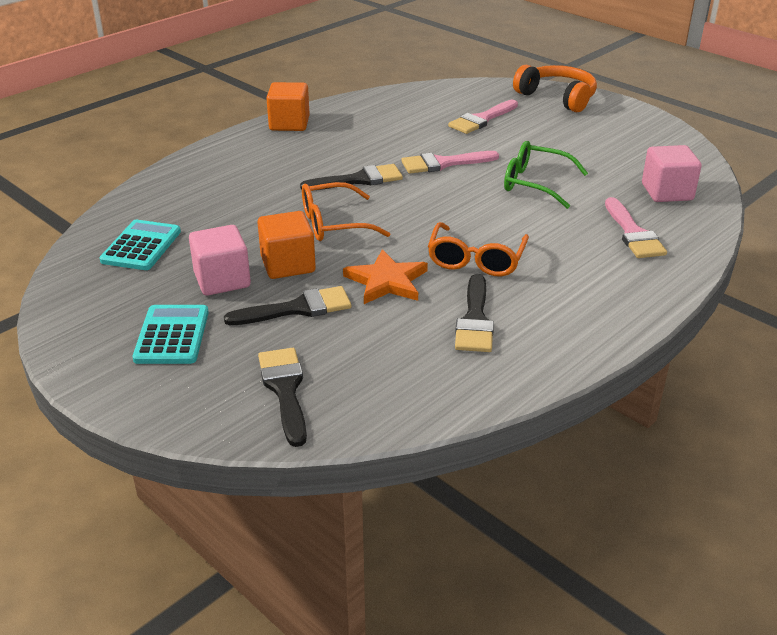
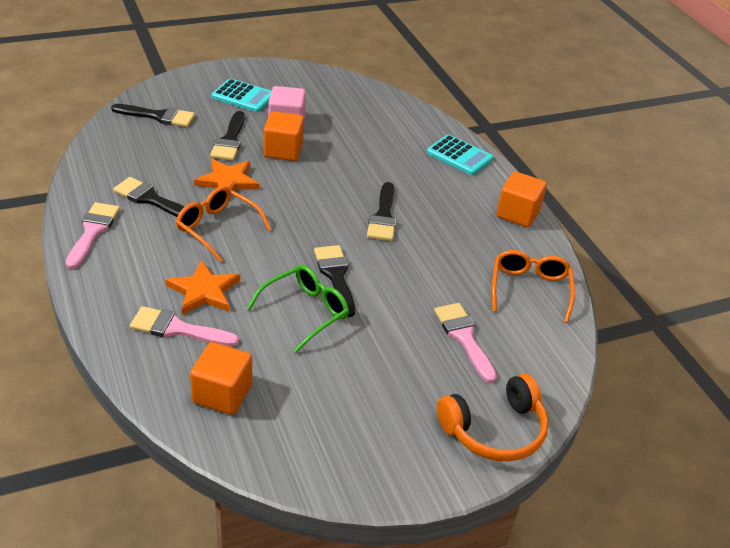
camera: 110 degrees right, 5 degrees up
turquoise calculator [99,220,181,270] -> turquoise calculator moved to [427,134,493,175]
orange glasses [302,182,390,241] -> orange glasses moved to [492,250,575,323]
pink brush [401,151,499,174] -> pink brush moved to [66,202,120,269]
pink cube [642,145,702,202] -> orange cube [190,342,252,415]
none -> orange star [166,260,240,315]
none -> black brush [314,245,355,317]

